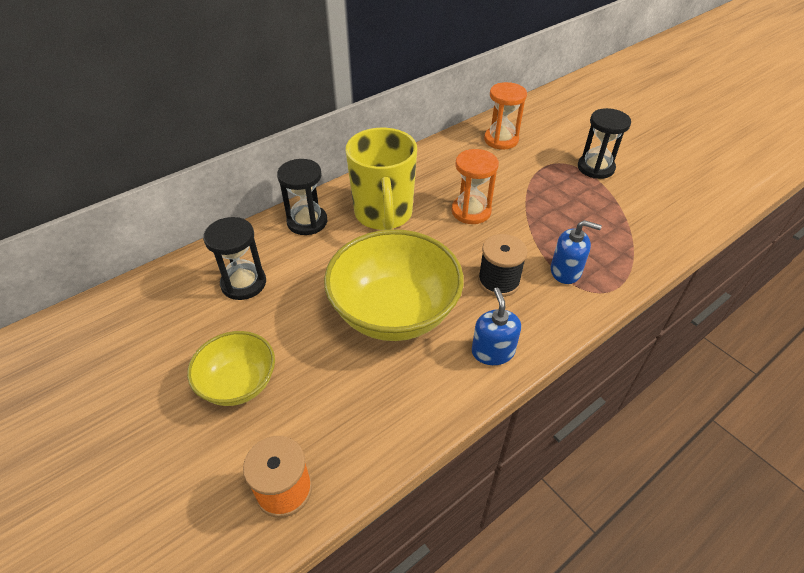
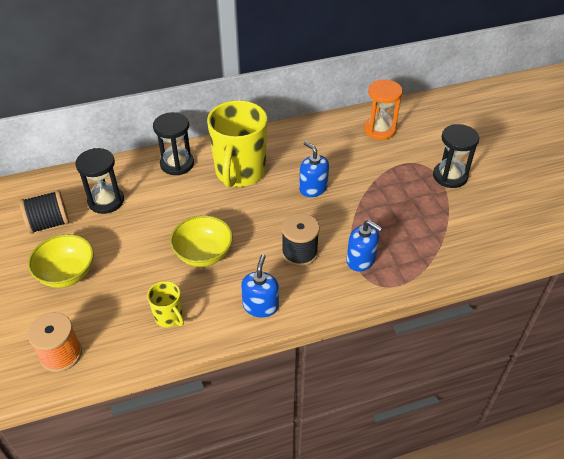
camera: 20 degrees right, 0 degrees up
yellow bowl [324,229,464,341] -> yellow bowl [170,215,233,267], size x0.57
orange hourglass [452,149,499,224] -> blue soap dispenser [299,141,329,197]
none -> black spool [20,190,69,234]
none -> yellow mug [147,281,184,327]

